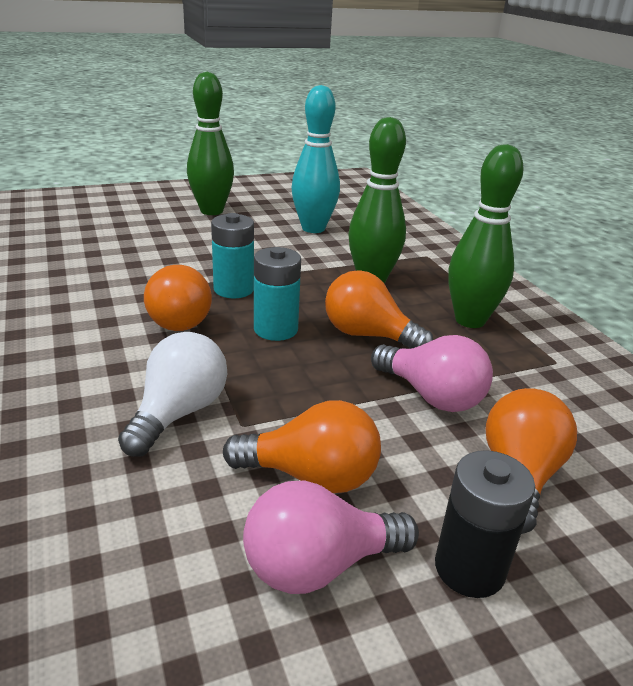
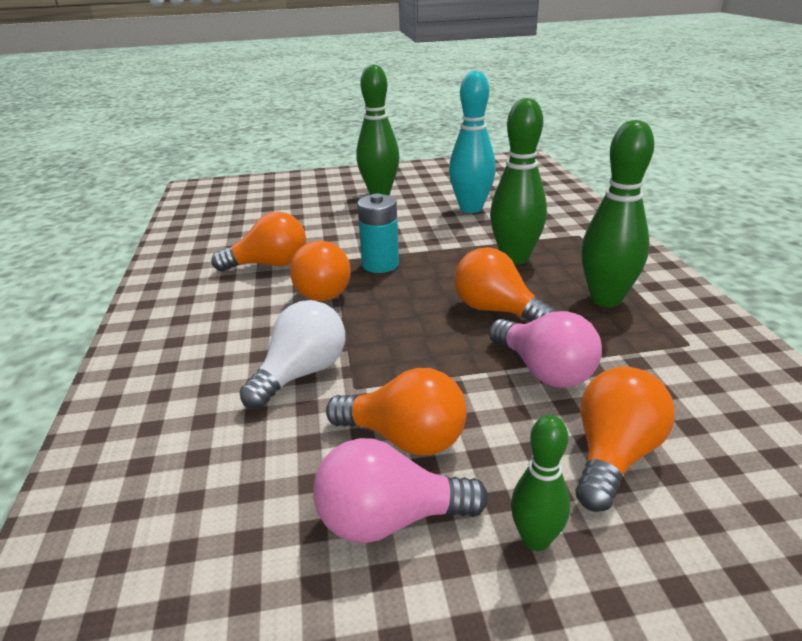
camera: 15 degrees right, 0 degrees up
turquoise battery [254,247,301,341] -> none
black battery [435,450,535,598] -> green bowling pin [511,415,570,551]
none -> orange light bulb [211,212,306,272]

